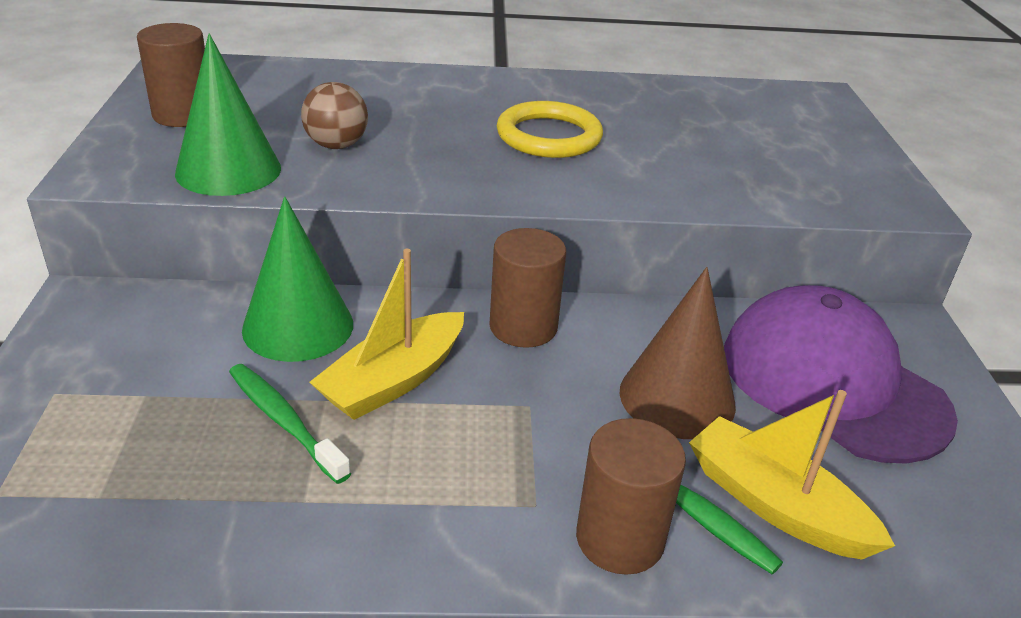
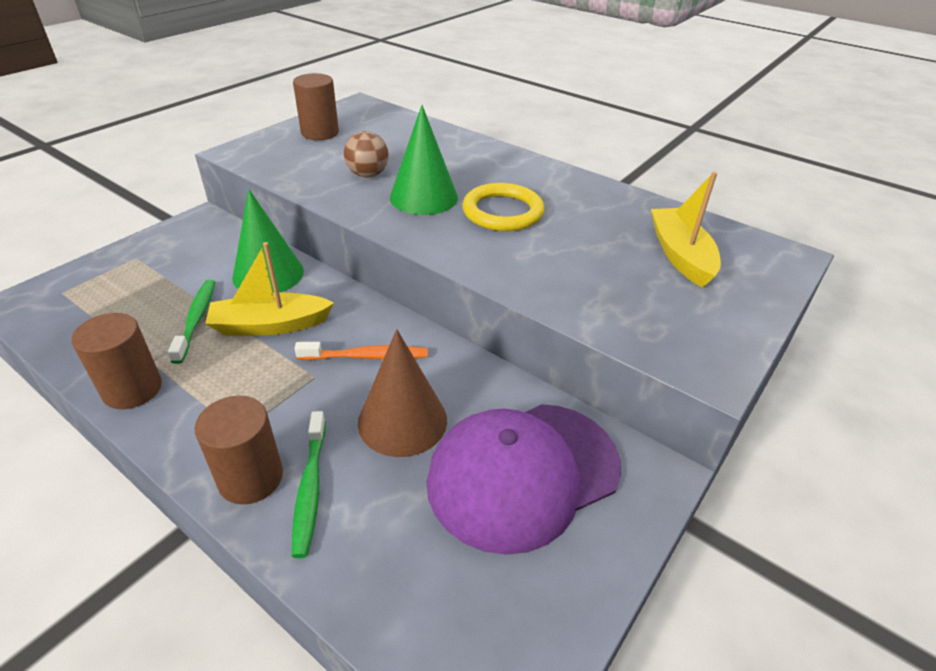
camera: 40 degrees right, 5 degrees up
green cone [175,34,281,196] -> green cone moved to [390,105,458,215]
brown cylinder [489,228,566,348] -> brown cylinder moved to [71,313,162,409]
yellow boat [689,390,895,560] -> yellow boat moved to [651,172,721,288]
purple cap [724,285,958,464] -> purple cap turned 120 degrees counterclockwise [427,404,621,555]
none -> orange toothbrush [294,342,428,360]

